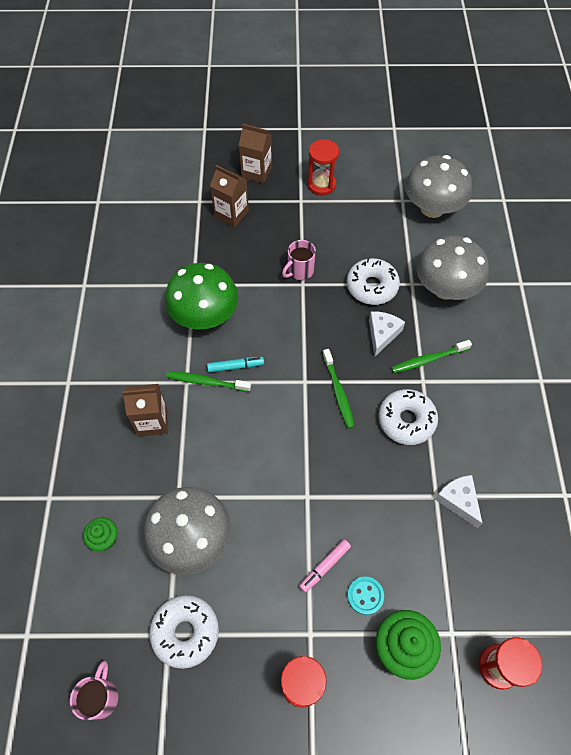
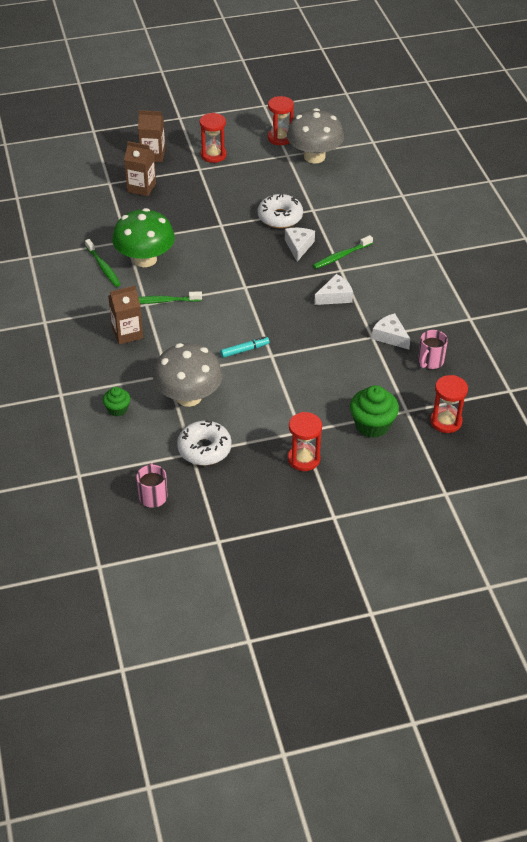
camera: 15 degrees left, 15 degrees down
turquoise marker [207,357,264,373] -> turquoise marker moved to [220,337,270,358]
pink mug [282,240,316,280] -> pink mug moved to [418,330,448,369]
pink marker [299,539,351,593] -> none
green toothbrush [322,349,355,429] -> green toothbrush moved to [85,239,121,287]
turquoise button [347,576,384,615] -> none
white donut [379,389,438,445] -> white cheese [314,274,353,305]
grey mushroom [416,235,489,300] -> none
none -> red hourglass [268,96,294,145]

